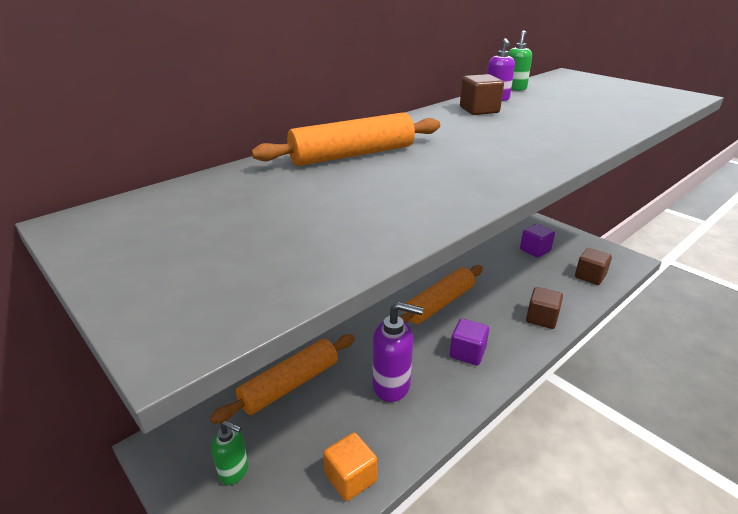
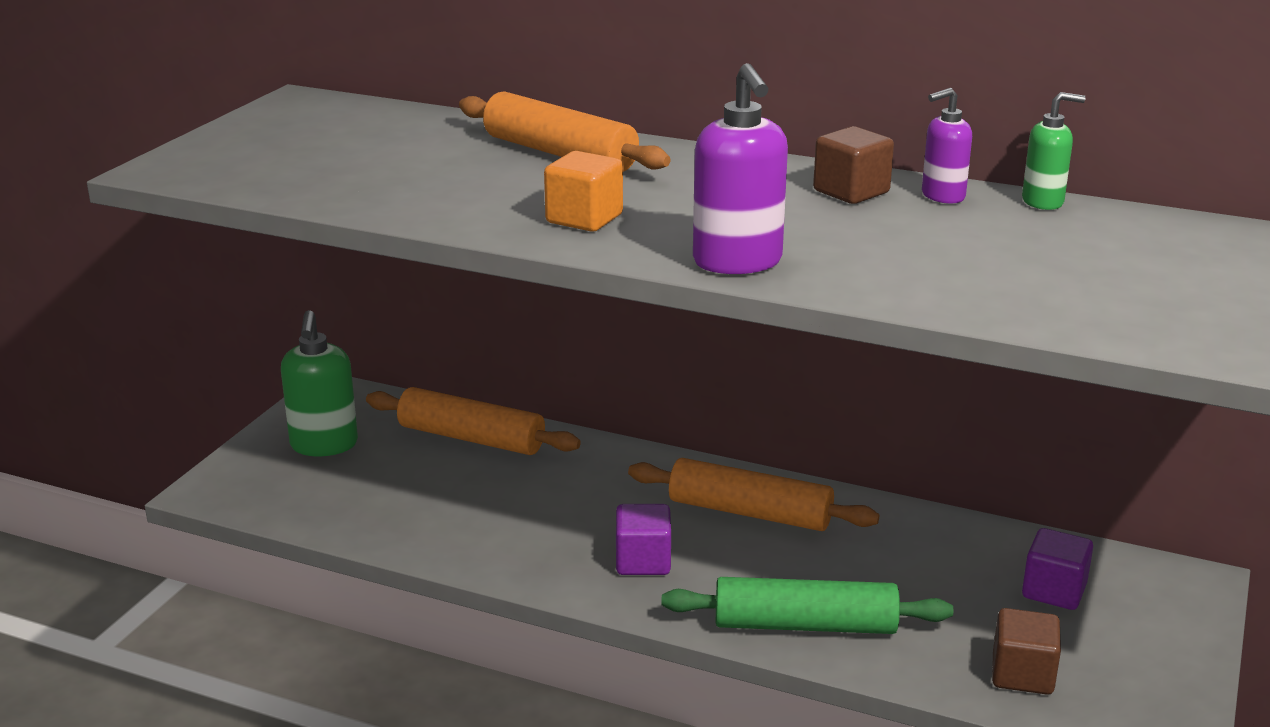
camera: 65 degrees right, 5 degrees down
green soap dispenser [211,421,248,485] -> green soap dispenser [281,310,358,456], size x1.65
orange cube [323,433,377,501] -> orange cube moved to [544,151,623,232]
purple soap dispenser [373,302,423,402] -> purple soap dispenser moved to [693,63,788,274]
brown cube [526,287,563,329] -> green rolling pin [661,577,953,634]

